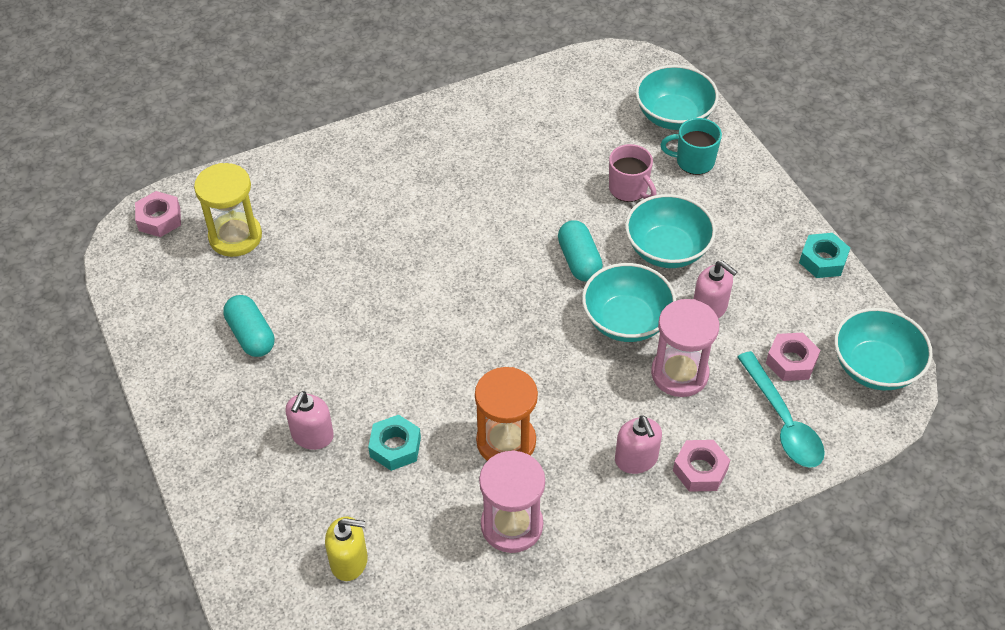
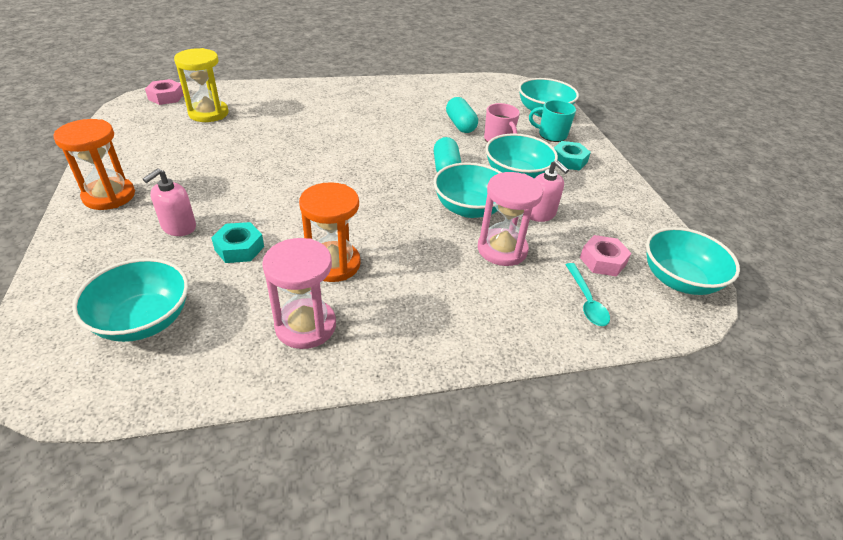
camera: 10 degrees right, 10 degrees down
turquoise capsule [223,295,274,357] -> turquoise capsule moved to [446,97,478,133]
yellow soap dispenser [325,516,368,581] -> turquoise bowl [72,258,188,342]
pink soap dispenser [615,415,662,474] -> none
pink nut [673,440,730,492] -> none
turquoise spoon [738,351,825,468] -> turquoise spoon [565,263,610,326], size x0.66
turquoise nut [799,233,850,278] -> turquoise nut moved to [554,141,591,170]
none -> orange hourglass [53,119,135,210]

